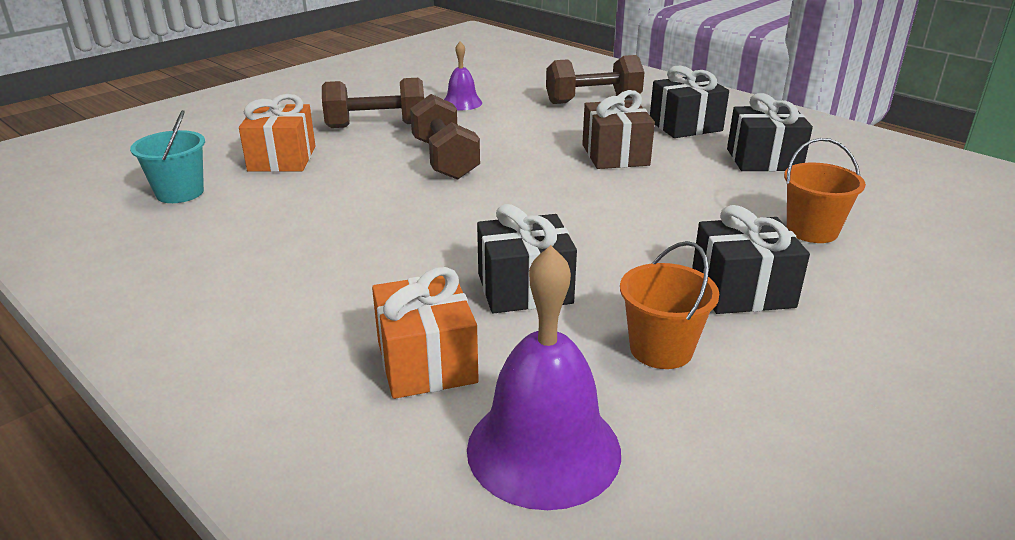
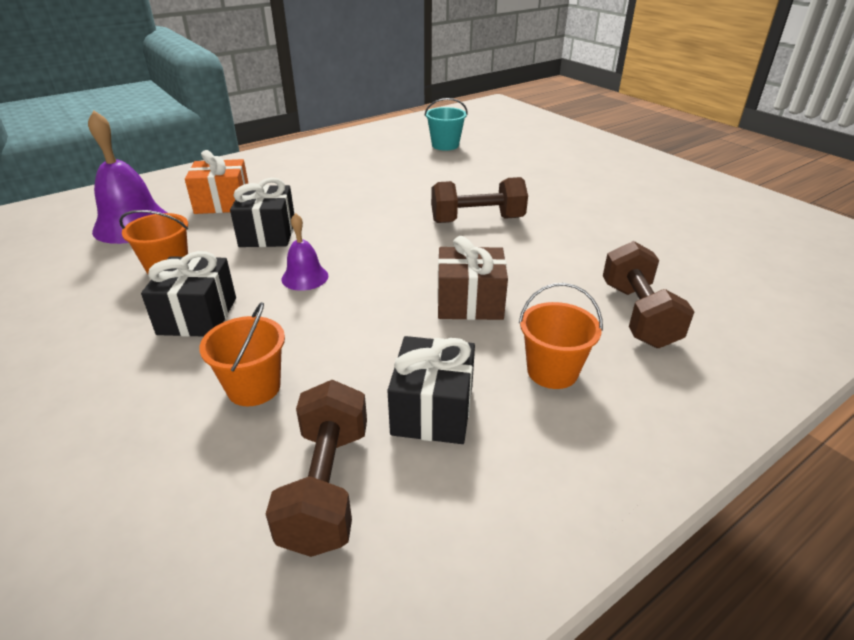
camera: 100 degrees right, 5 degrees up
orange gift [239,94,315,172] -> none
brown dumbbell [322,78,424,128] -> brown dumbbell moved to [266,380,367,557]
purple bell [444,41,482,110] -> purple bell moved to [282,213,328,291]
black gift [650,65,729,138] -> orange bucket [519,283,603,389]

